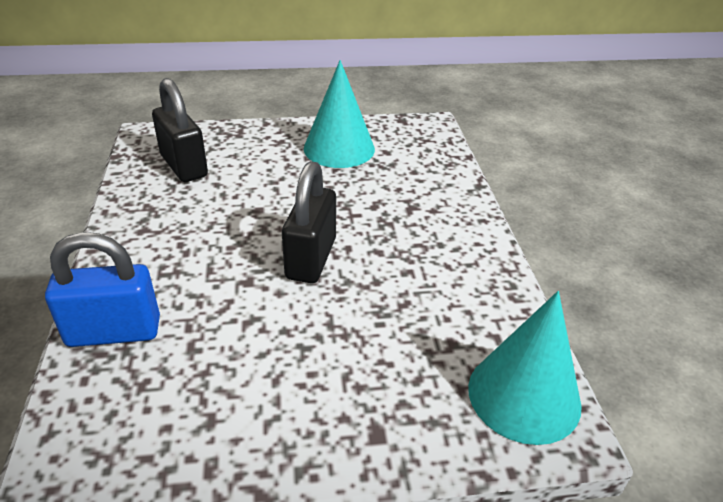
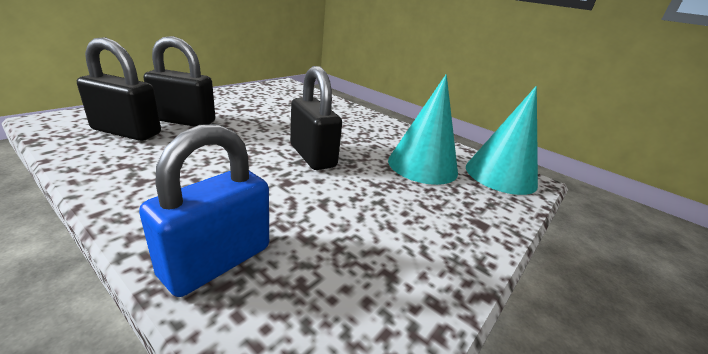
camera: 45 degrees left, 10 degrees down
turquoise cone [304,60,375,168] -> turquoise cone moved to [388,74,458,185]
none -> black padlock [143,36,215,127]

